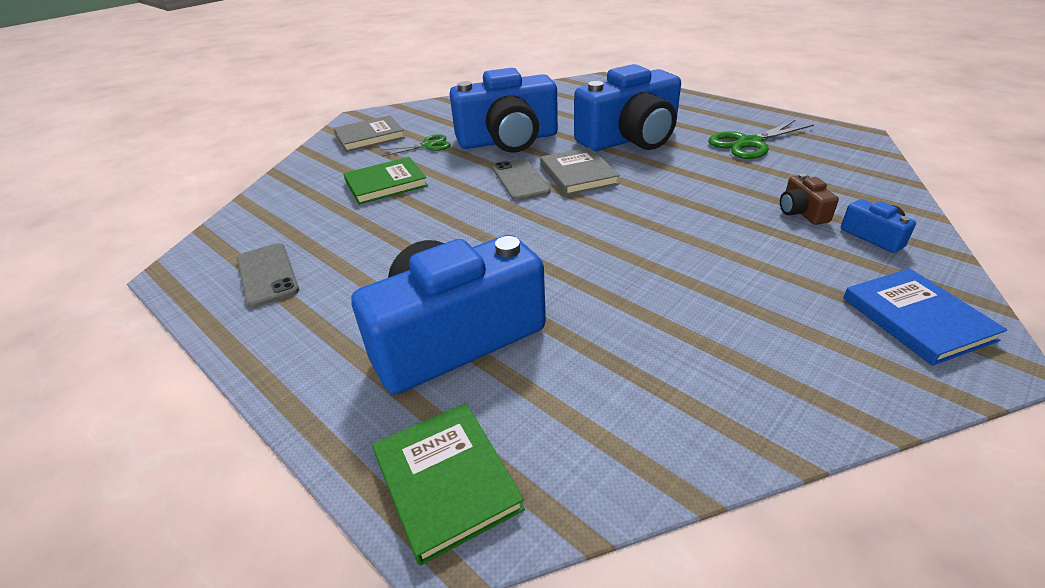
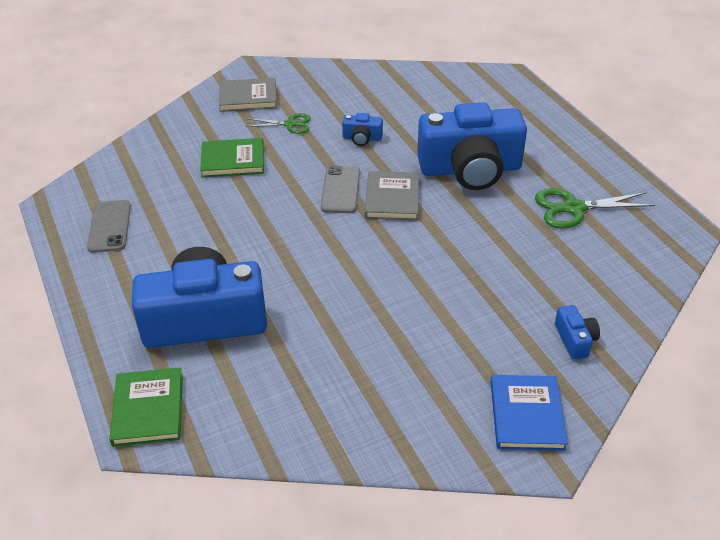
camera: 20 degrees right, 5 degrees up
blue camera [450,68,558,153] -> blue camera [342,113,383,146], size x0.40
brown camera [780,173,839,225] -> none

